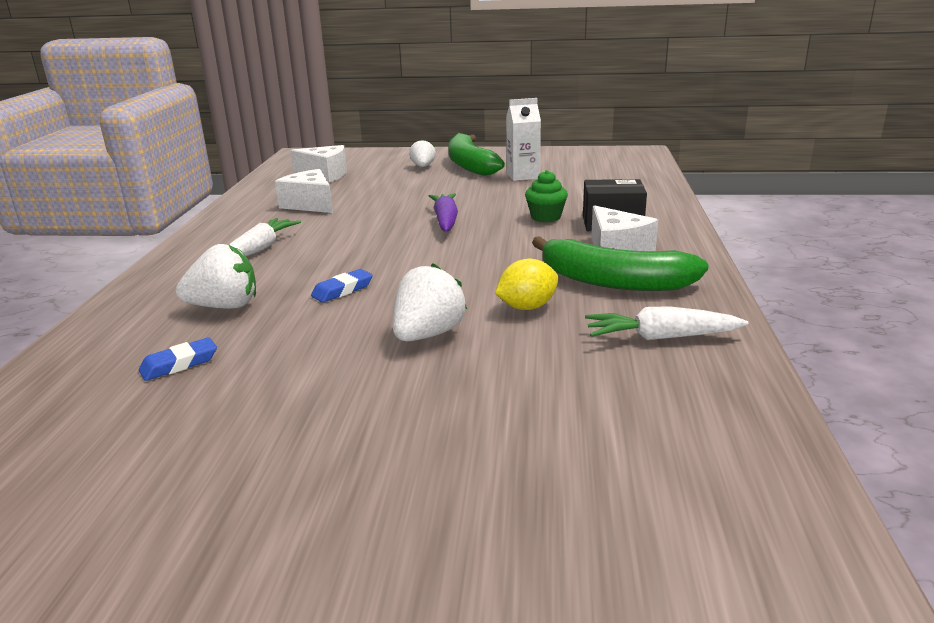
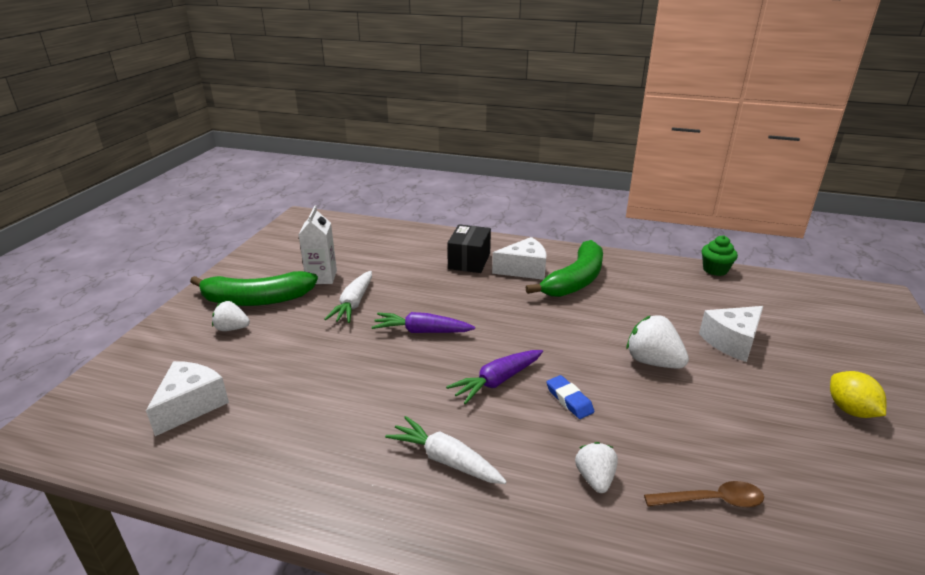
camera: 80 degrees left, 5 degrees up
blue eraser [139,337,217,381] -> brown spoon [644,481,764,508]
white strawberry [176,244,256,309] -> white strawberry [575,442,618,493], size x0.65
white cheese [275,169,333,213] -> white cheese moved to [699,306,763,362]
yellow lemon [495,259,558,310] -> yellow lemon moved to [830,371,886,418]
green cupcake [525,170,568,222] -> green cupcake moved to [702,235,738,276]
white carrot [585,306,748,340] -> white carrot moved to [324,271,372,323]
none -> purple carrot [446,350,543,405]

